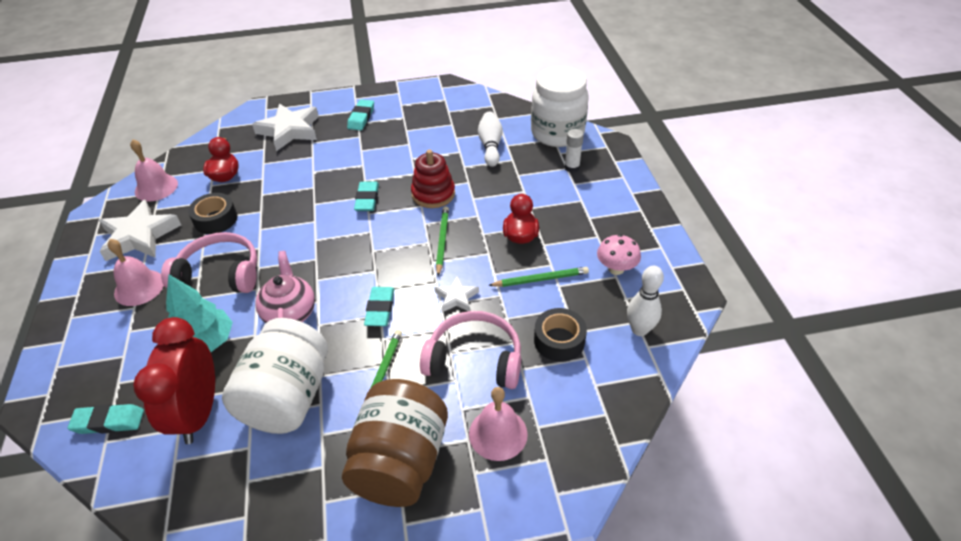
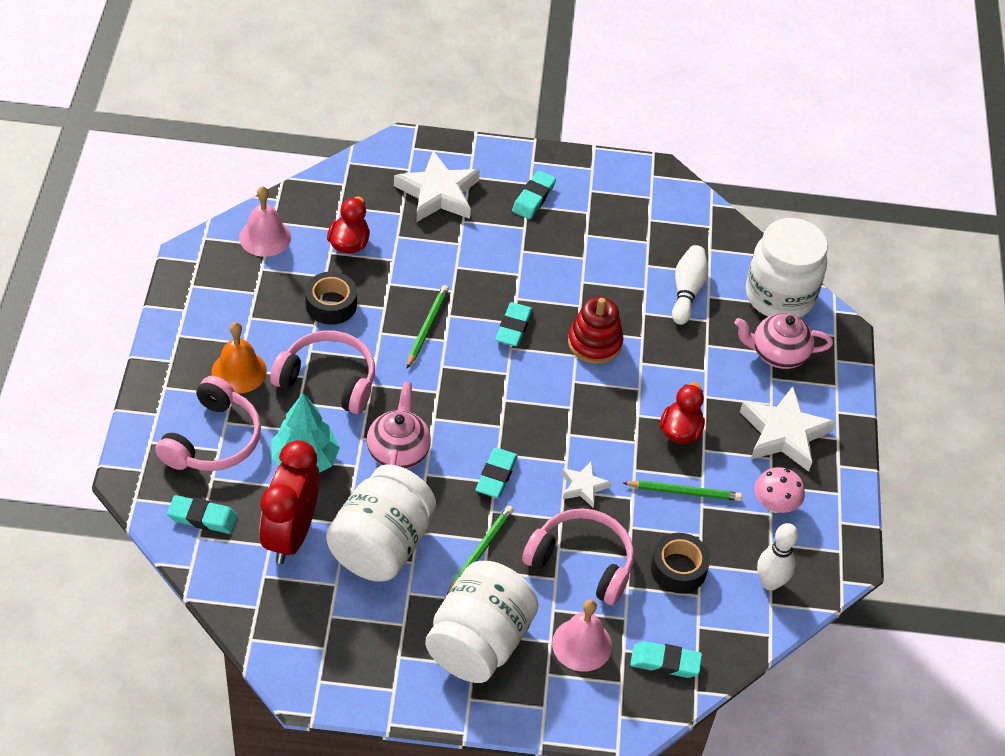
camera: 10 degrees right, 5 degrees up
white star [99,200,181,261] -> white star moved to [740,386,836,472]
pink bell [108,239,164,306] -> orange bell [211,322,267,394]
brown jar [342,379,448,507] -> white jar [425,561,539,683]
green pencil [436,206,449,276] -> green pencil moved to [407,285,449,368]
white glue stick [564,129,584,173] -> pink teapot [735,314,833,369]
none -> pink headphones [155,376,261,471]
none -> turquoise eraser [630,641,702,678]

